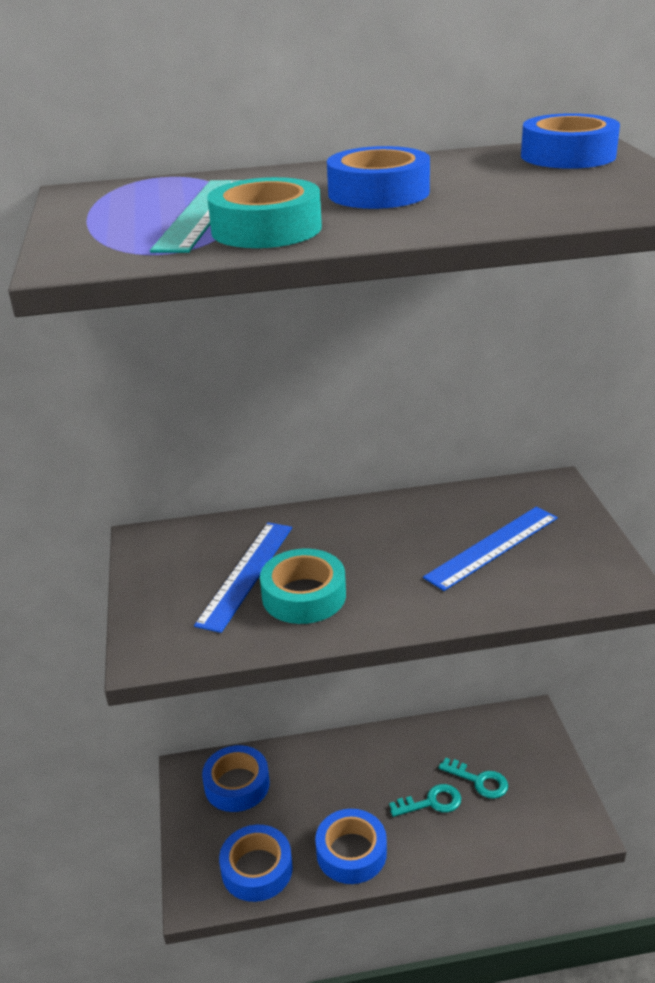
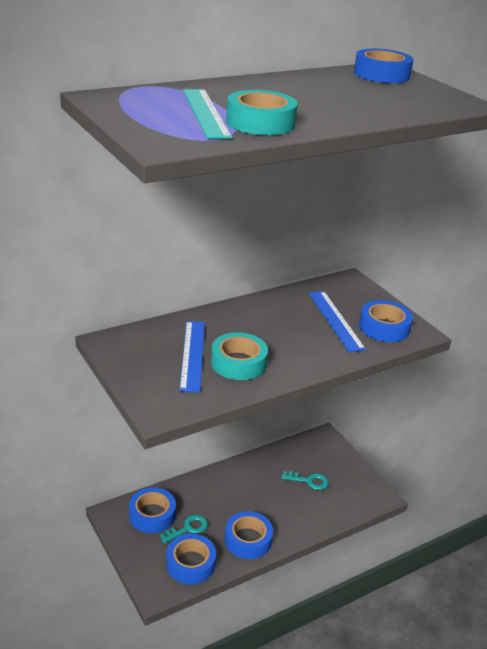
camera: 25 degrees left, 0 degrees up
blue tape [327,146,430,209] -> blue tape moved to [359,300,413,342]
turquoise key [389,784,461,817] -> turquoise key moved to [160,515,208,544]
blue ruler [423,506,558,591] -> blue ruler turned 45 degrees counterclockwise [309,291,366,352]

